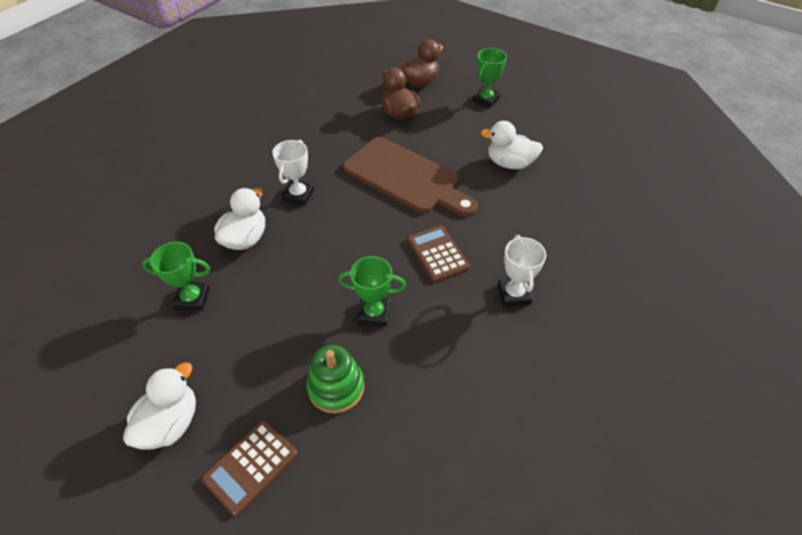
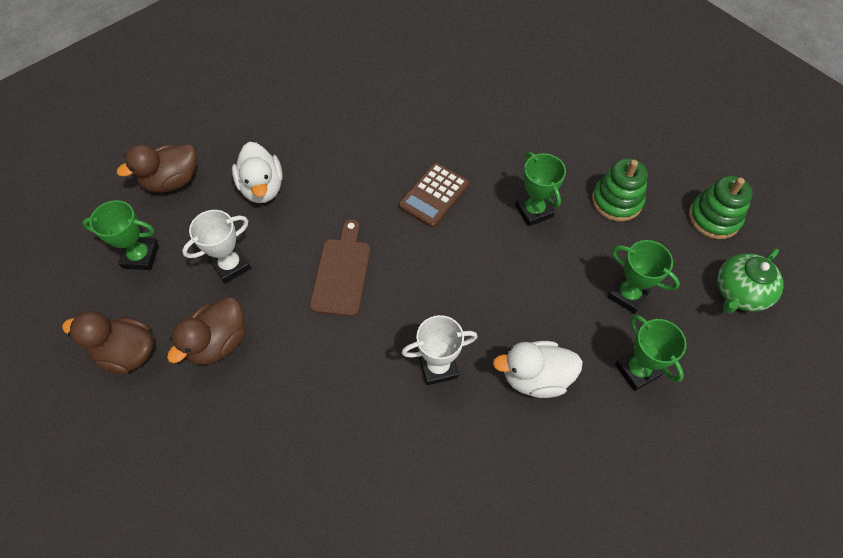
camera: 120 degrees left, 10 degrees up
white duck [123,362,196,449] -> green teapot [717,249,784,313]
brown calculator [202,420,298,516] -> green stacking toy [689,176,753,239]
brown cutting board [343,137,478,217] -> brown cutting board [310,219,370,317], size x0.60
white trophy [498,235,546,307] -> white trophy moved to [182,210,251,284]
none -> brown duck [117,144,197,193]
none -> green trophy [608,240,680,314]

